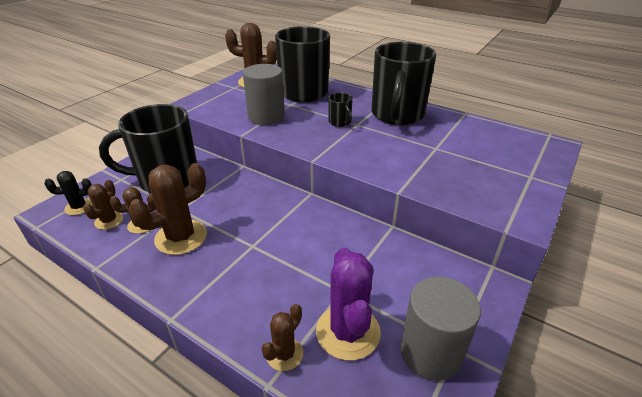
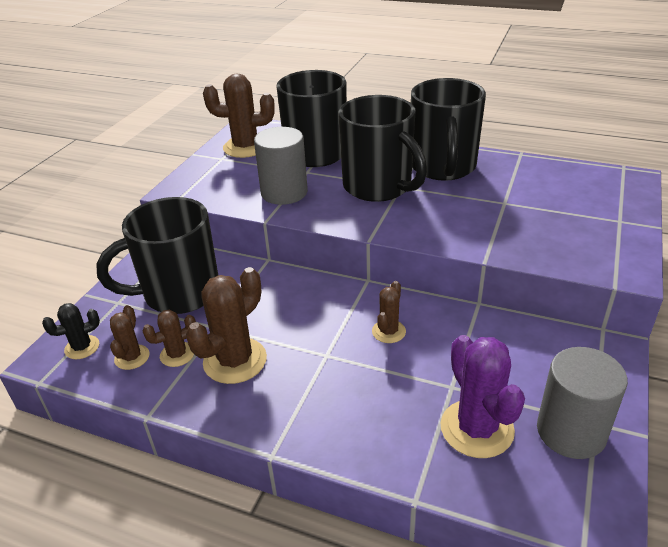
camera: 10 degrees left, 0 degrees up
brown cactus [261,304,303,371] -> brown cactus moved to [372,281,406,343]
black mug [328,93,353,127] -> black mug [338,95,427,202], size x2.44

